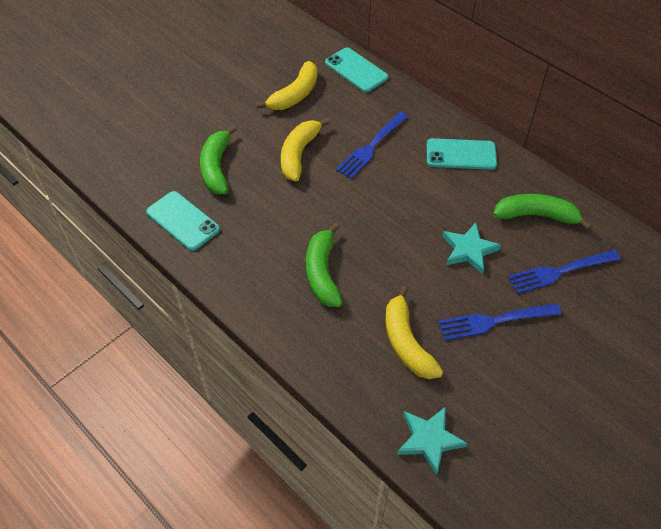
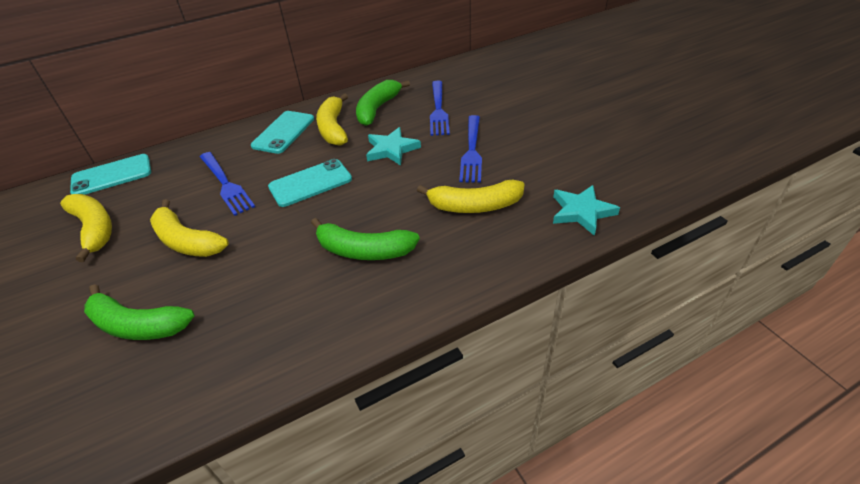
camera: 70 degrees left, 10 degrees down
turquoise phone [146,191,220,251] -> turquoise phone moved to [268,159,352,207]
none -> yellow banana [316,93,348,146]

